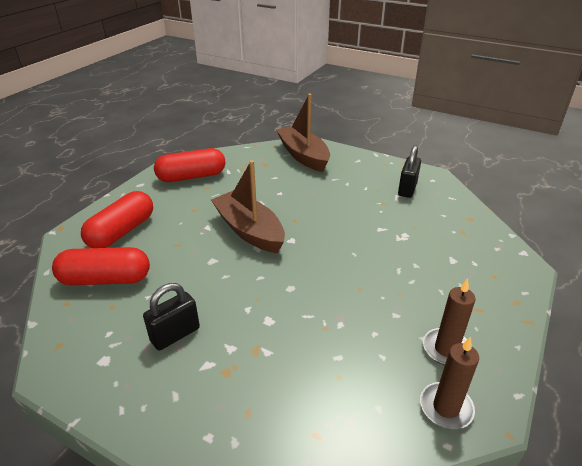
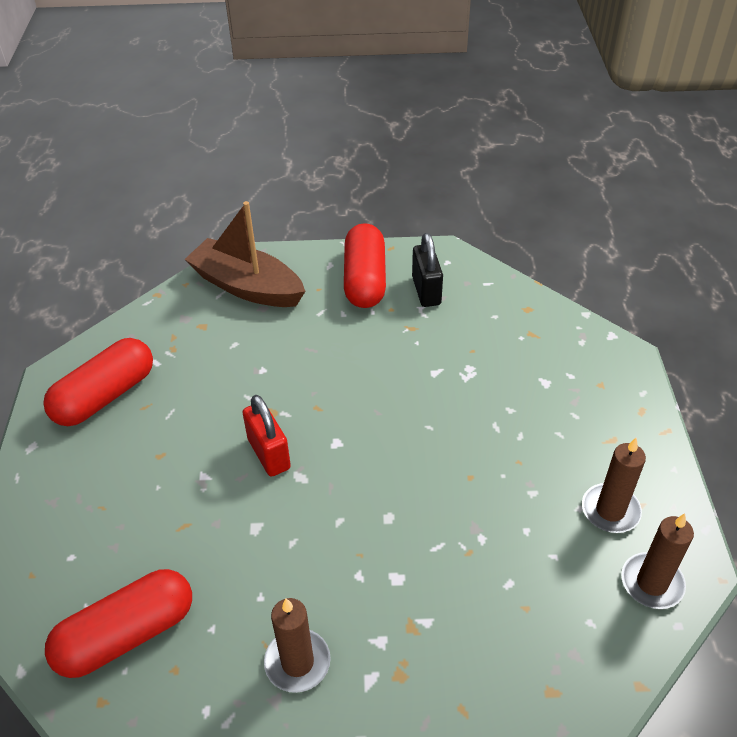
camera: 30 degrees left, 10 degrees up
red capsule [81,191,153,248] -> red capsule moved to [344,223,386,308]
black padlock [143,283,200,350] -> brown candle [264,598,331,693]
brown boat [211,160,285,253] -> red padlock [242,395,291,477]

